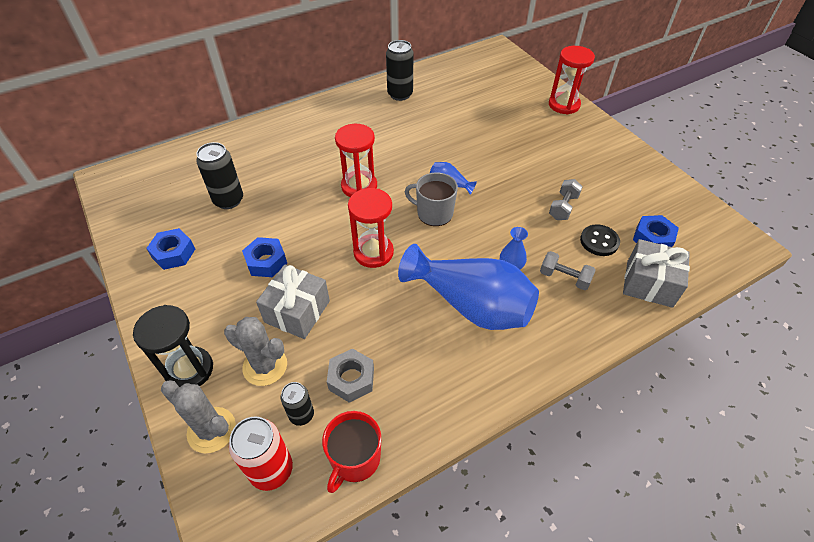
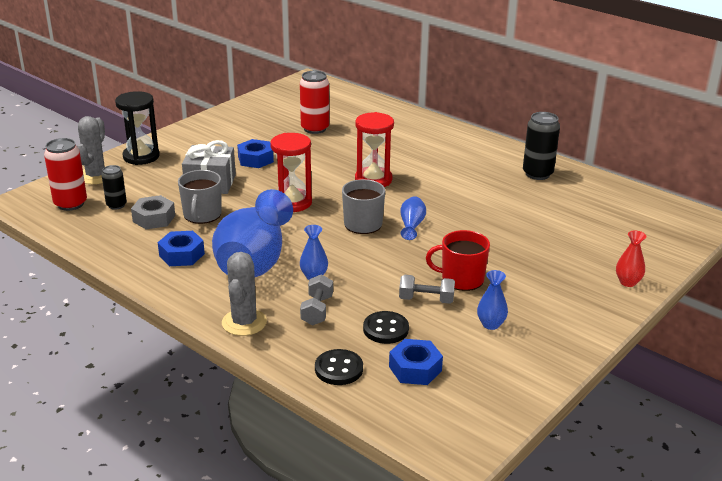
camera: 70 degrees right, 20 degrees down
blue nut [146,228,195,270] -> blue nut moved to [158,231,205,266]
black can [196,142,243,209] -> red can [300,71,329,134]
grey cactus [224,317,287,386] -> grey cactus moved to [222,252,267,336]
red mug [322,411,381,493] -> red mug moved to [426,230,490,291]
red hourglass [549,46,595,114] -> red vase [616,230,646,287]
grey gift [623,239,690,308] -> black button [315,349,363,385]
none -> grey mug [178,170,222,224]
none -> blue vase [477,270,508,330]

